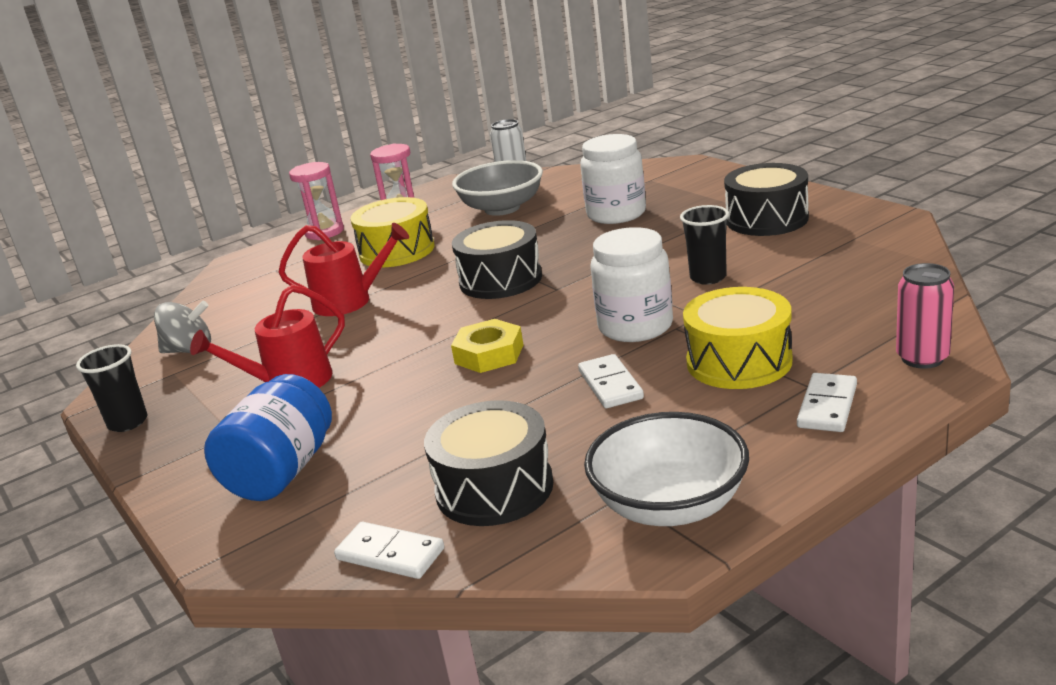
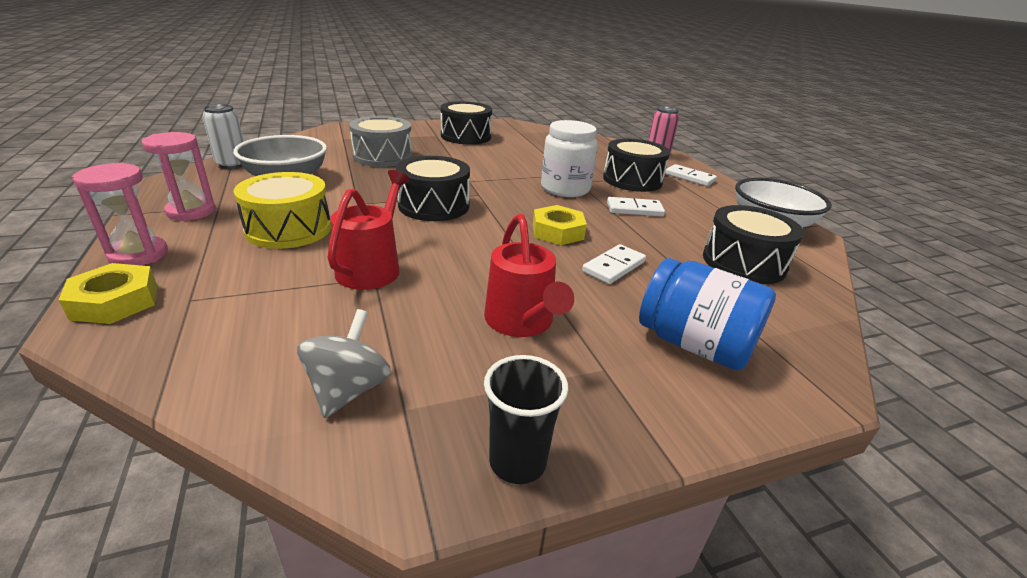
camera: 80 degrees left, 5 degrees up
white domino [334,522,444,579] -> white domino moved to [582,244,646,284]
white jar [580,134,646,224] -> grey drum [349,116,412,167]
black cup [680,205,729,285] -> none
yellow drum [683,287,792,389] -> black drum [603,139,670,192]
none -> yellow nut [59,263,157,324]

